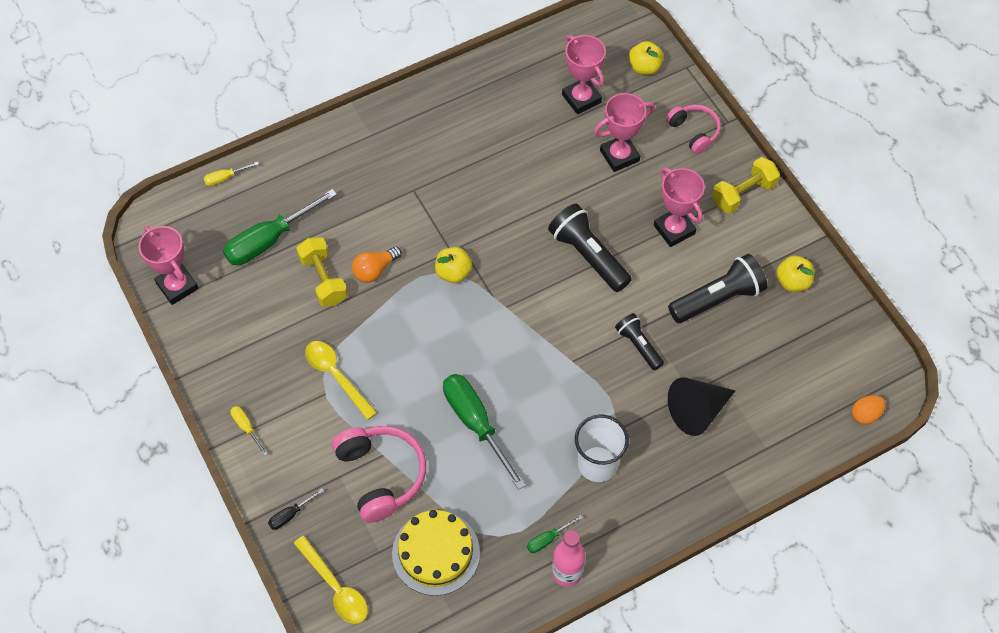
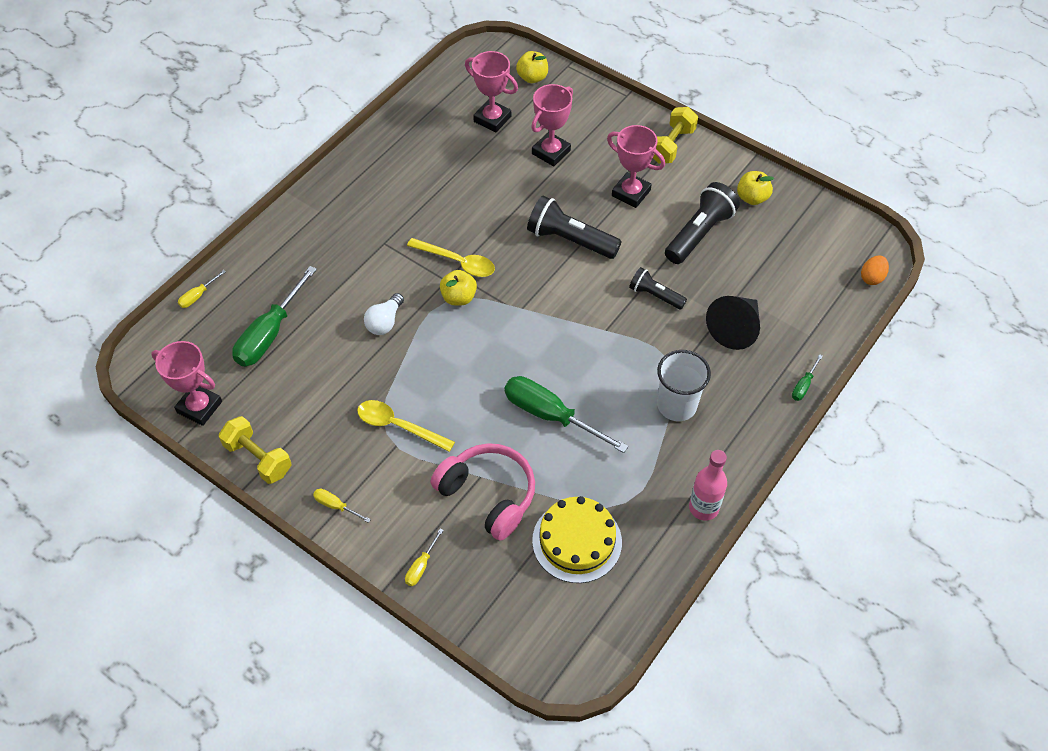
camera: 25 degrees left, 5 degrees down
black screwdriver [268,488,324,530] -> yellow screwdriver [405,528,443,586]
yellow spoon [294,536,368,624] -> yellow spoon moved to [407,238,495,277]
yellow dumbbell [296,237,348,307] -> yellow dumbbell moved to [219,416,291,484]
orange light bulb [352,246,402,283] -> white light bulb [364,293,404,335]
green screwdriver [527,515,583,553] -> green screwdriver moved to [792,354,823,401]
pink headphones [666,105,721,154] -> none

